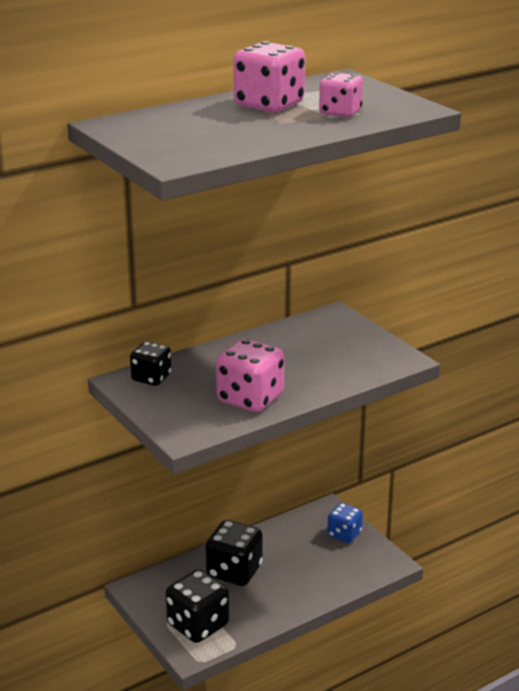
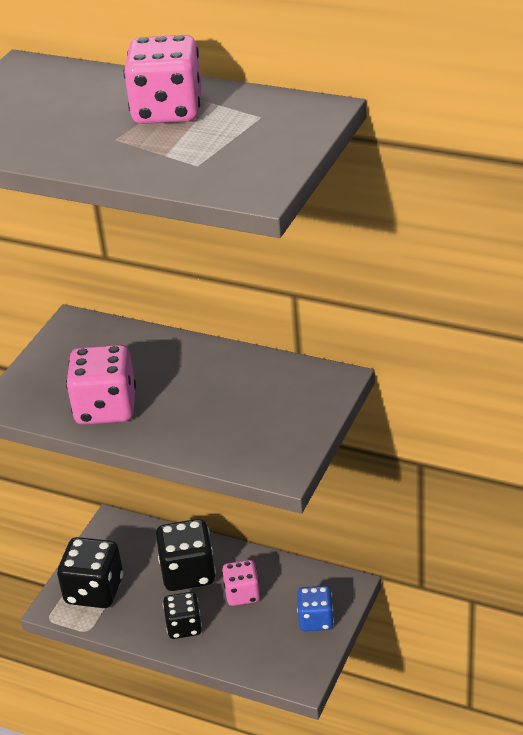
camera: 60 degrees right, 10 degrees up
black dice [130,341,172,386] -> black dice moved to [163,592,202,639]
pink dice [319,72,363,117] -> pink dice moved to [222,560,260,606]

